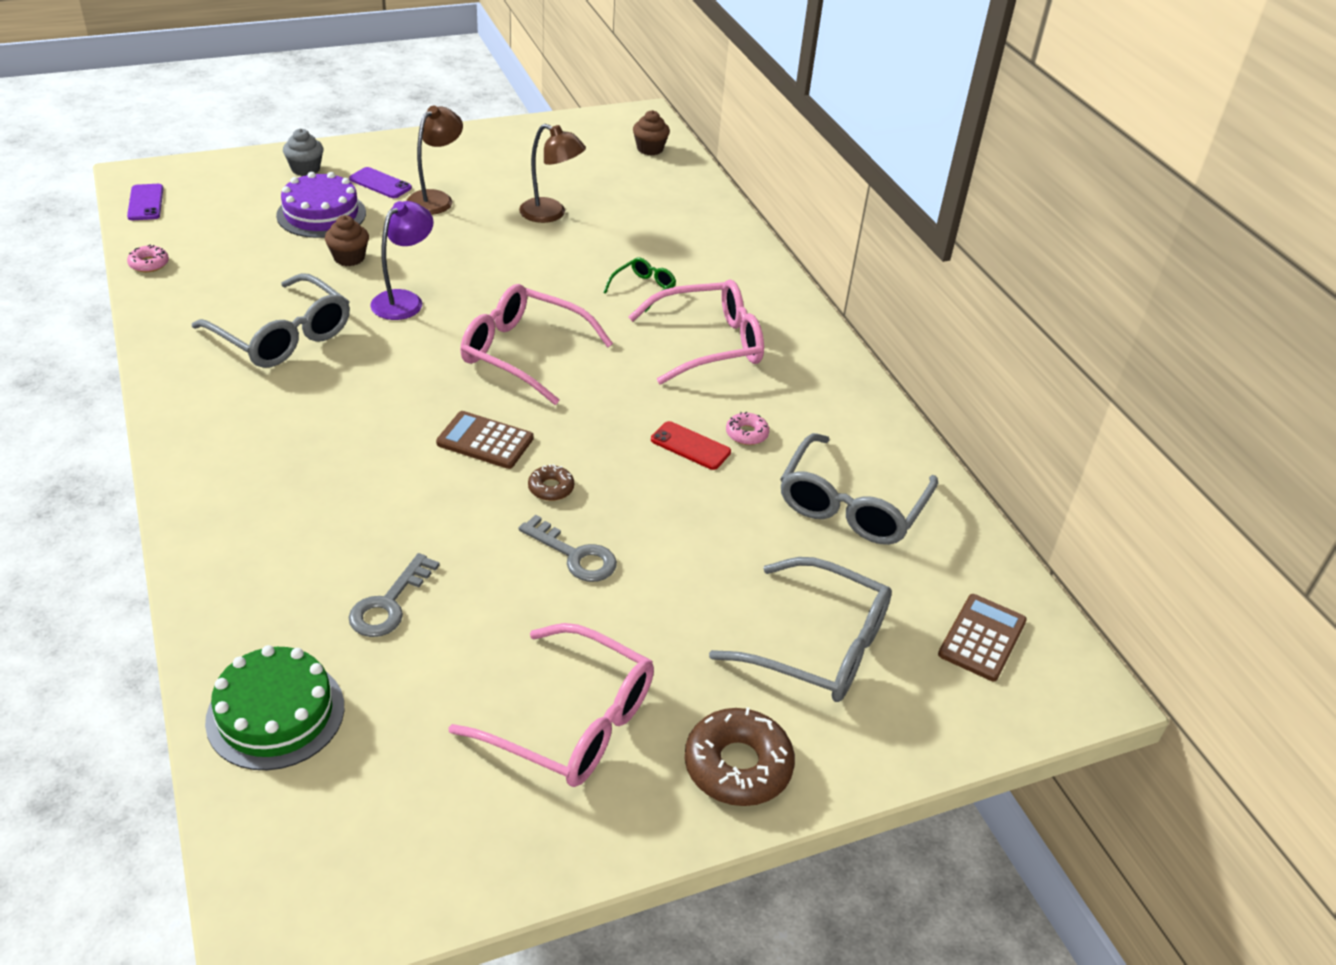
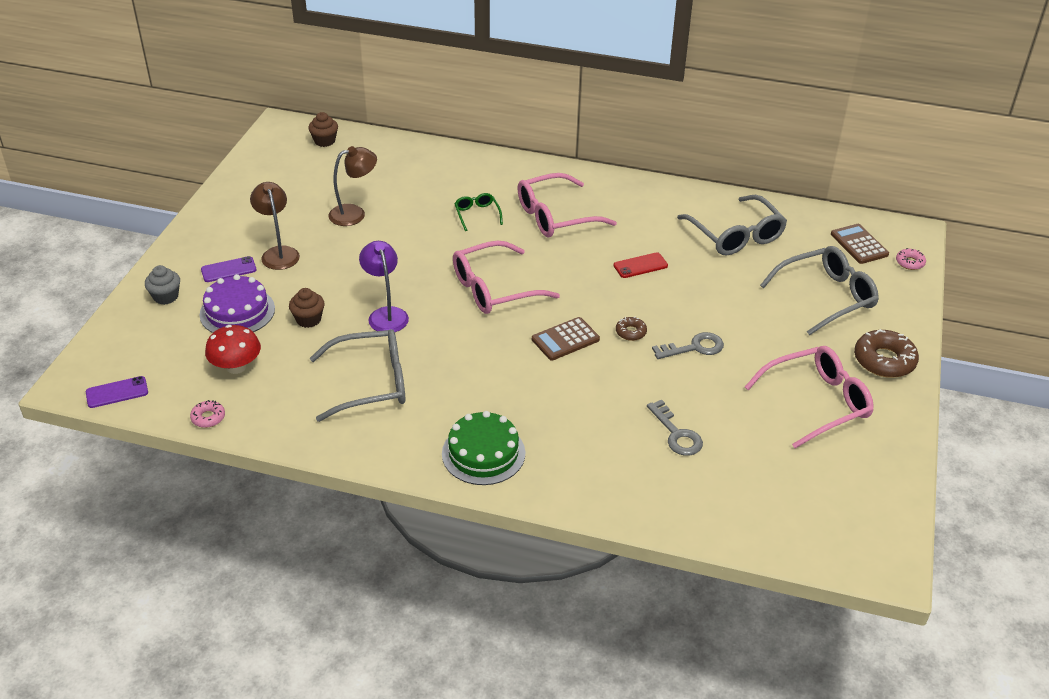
camera: 50 degrees left, 0 degrees up
purple phone [127,184,163,220] -> purple phone turned 45 degrees counterclockwise [86,376,148,408]
green cake [205,645,344,770] -> green cake moved to [442,411,525,485]
pink glasses [628,279,764,385] -> pink glasses turned 135 degrees counterclockwise [517,173,617,237]
pink donut [726,412,769,445] -> pink donut moved to [896,248,926,270]
none -> red mushroom [205,325,261,374]

